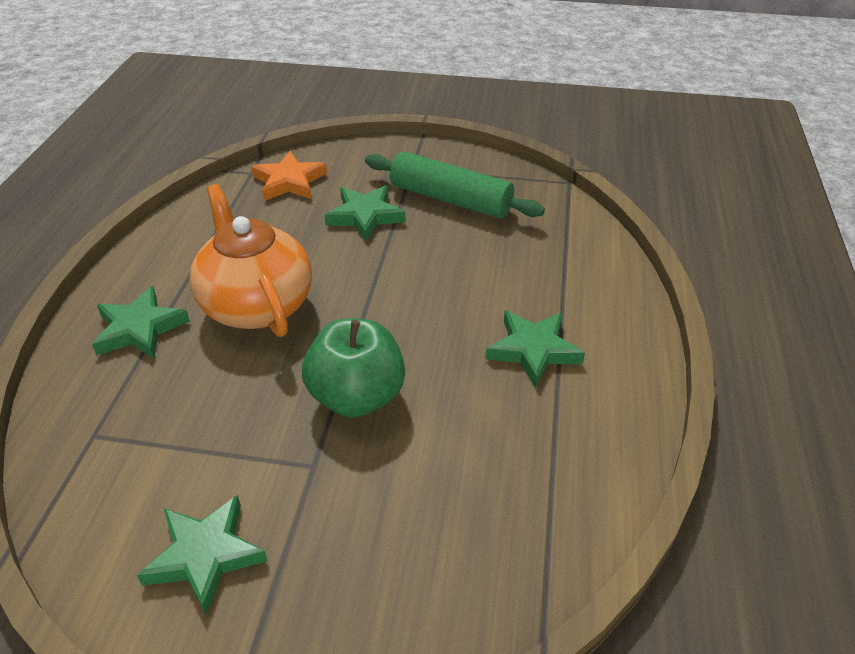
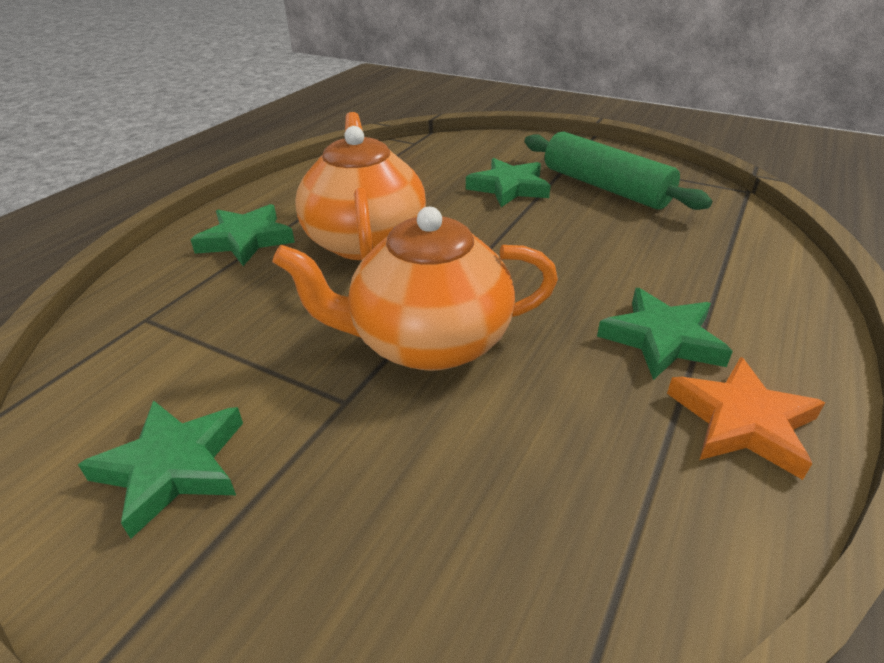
camera: 20 degrees right, 5 degrees down
orange star [251,151,327,201] -> orange star moved to [667,357,825,480]
green apple [302,318,405,418] -> orange teapot [272,207,558,371]

